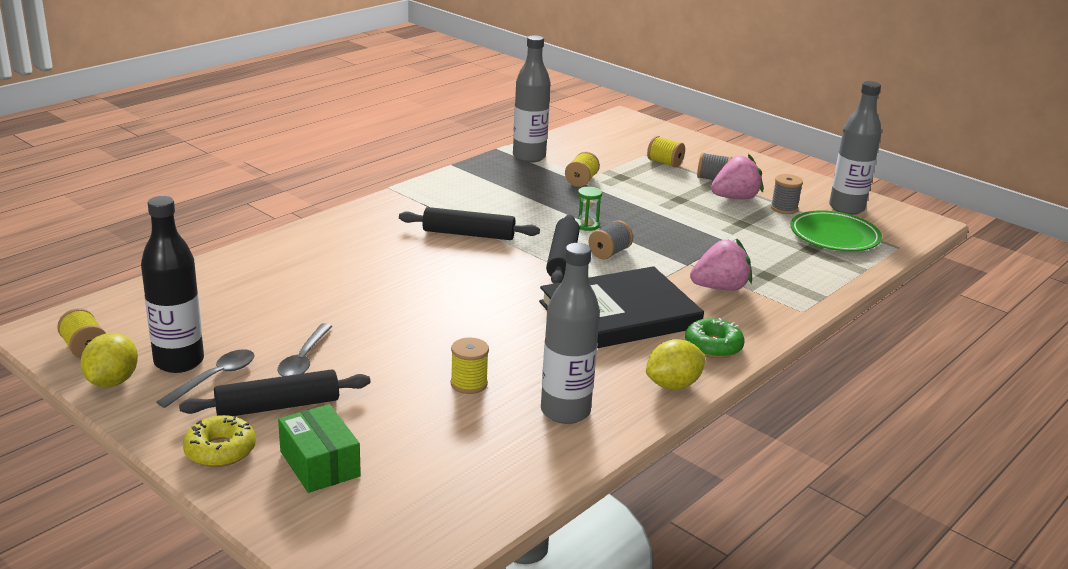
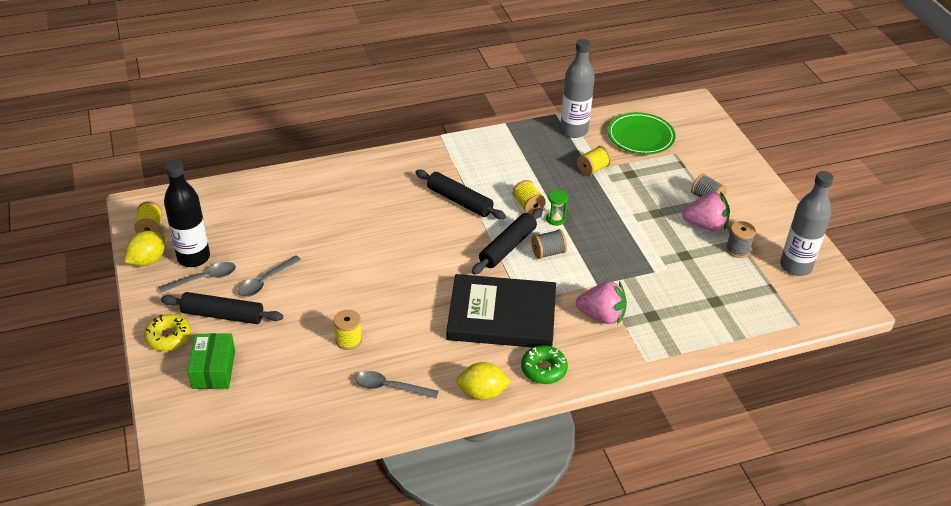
camera: 30 degrees right, 15 degrees up
grey bottle [541,243,600,424] -> grey spoon [355,371,439,398]
yellow spool [647,136,685,168] -> yellow spool moved to [513,180,546,214]
green plate [790,210,882,251] -> green plate moved to [608,112,676,155]

